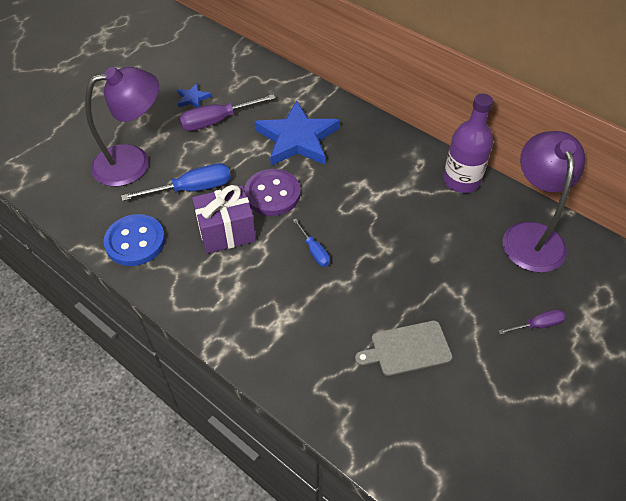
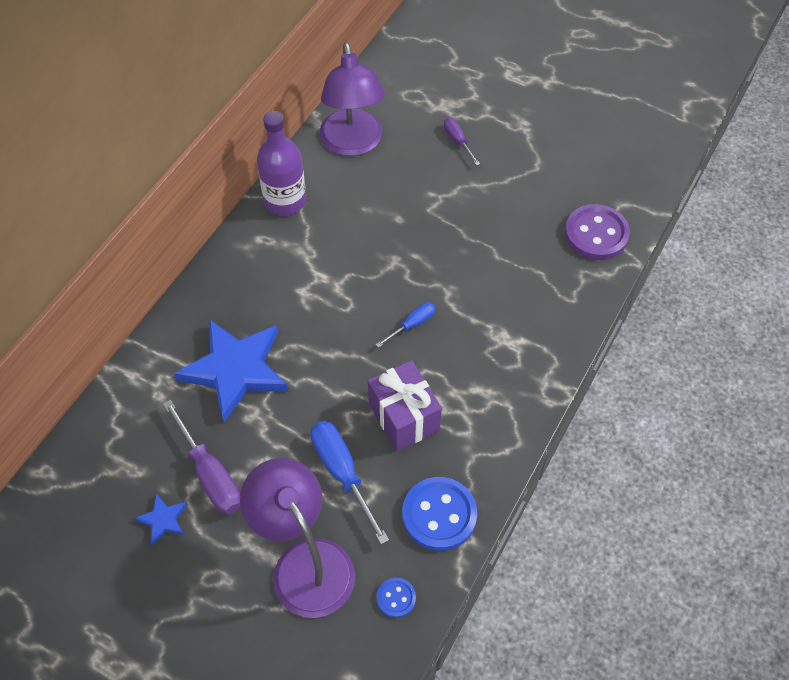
camera: 100 degrees left, 5 degrees up
purple button [244,169,301,216] -> purple button moved to [565,204,630,260]
grey cutting board [355,320,453,376] -> none
purple lamp [503,131,585,273] -> purple lamp turned 90 degrees counterclockwise [320,42,385,156]
none -> blue button [377,578,416,618]

